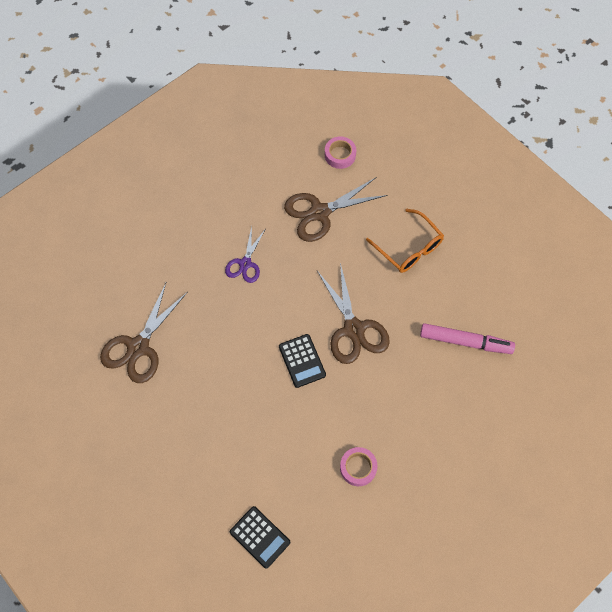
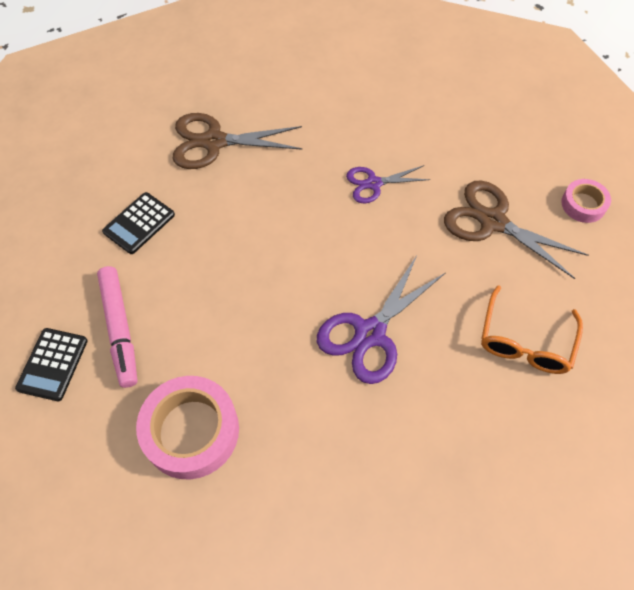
camera: 60 degrees right, 5 degrees down
black calculator [279,334,326,388] -> black calculator moved to [102,192,175,254]
brown scissors [317,263,390,364] -> purple scissors [317,256,445,384]
pink tape [340,447,378,486] -> pink tape [136,376,239,479], size x1.82
pink marker [420,323,515,354] -> pink marker moved to [97,266,138,388]

